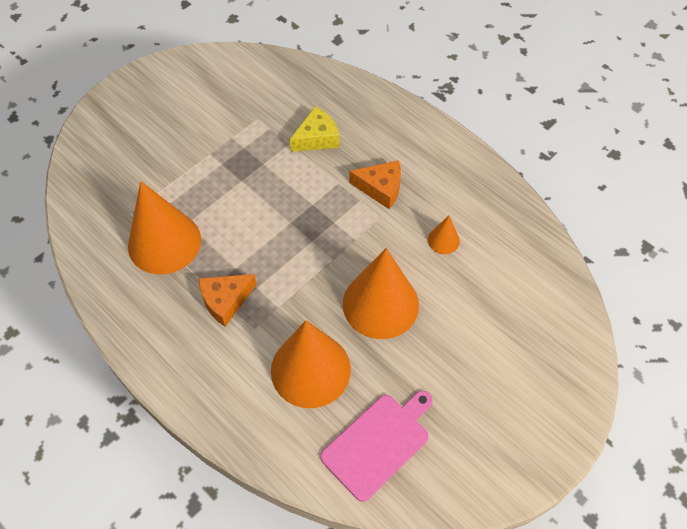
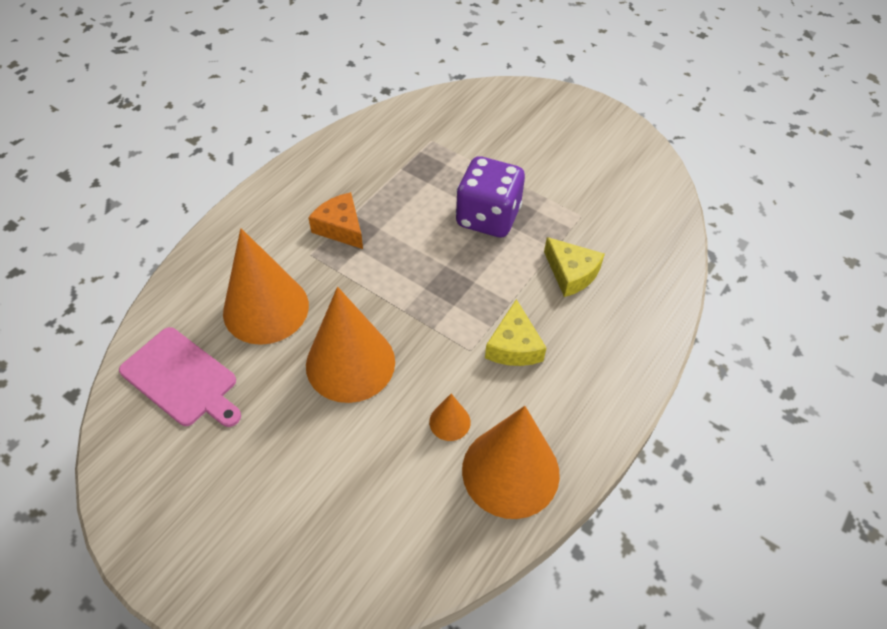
camera: 80 degrees right, 5 degrees down
orange cone [128,181,201,274] -> orange cone moved to [462,406,560,519]
orange cheese [349,160,401,209] -> yellow cheese [485,299,546,366]
none -> purple dice [455,156,525,238]

